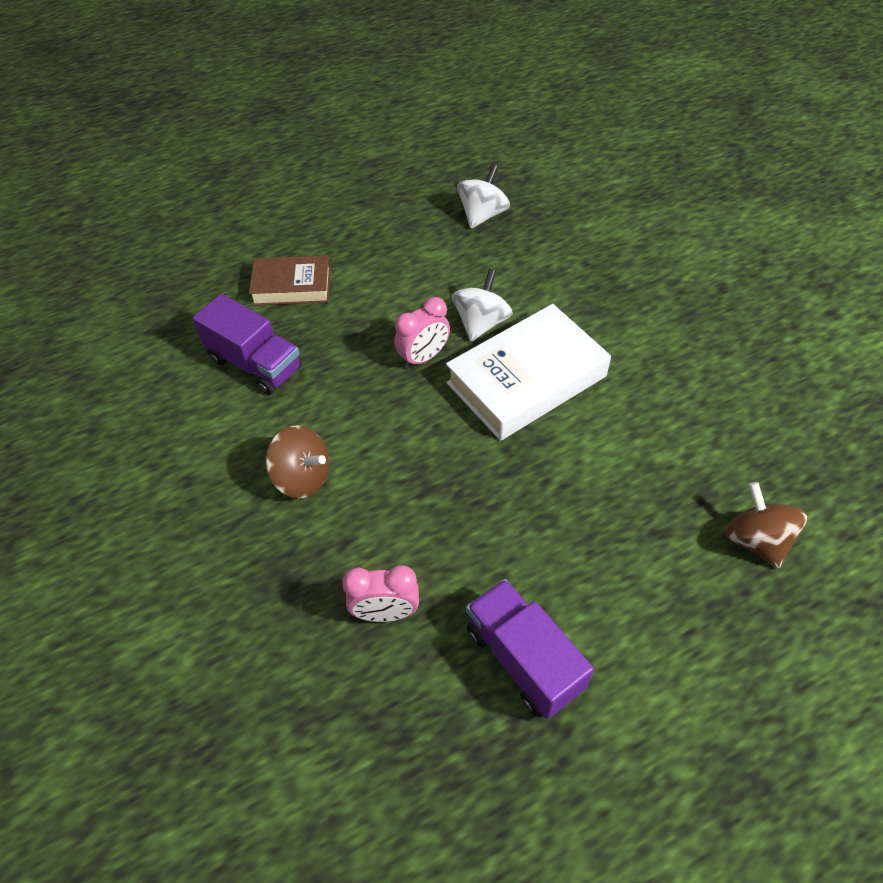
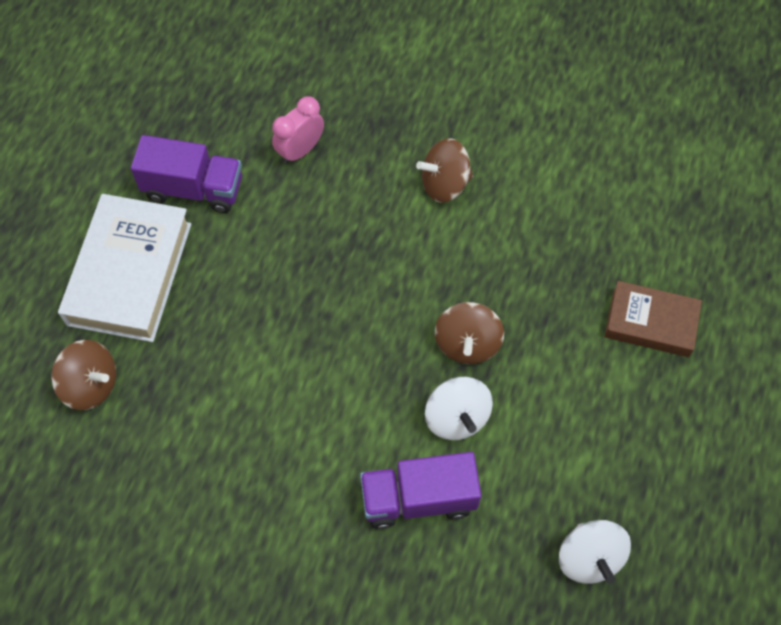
camera: 135 degrees right, 10 degrees up
purple truck [193,294,302,395] -> purple truck moved to [360,452,481,529]
brown book [249,255,331,306] -> brown book turned 60 degrees clockwise [605,281,702,357]
pink clock [394,297,450,368] -> brown spinning top [435,302,504,364]
white book [446,304,611,441] -> white book moved to [58,194,191,342]

